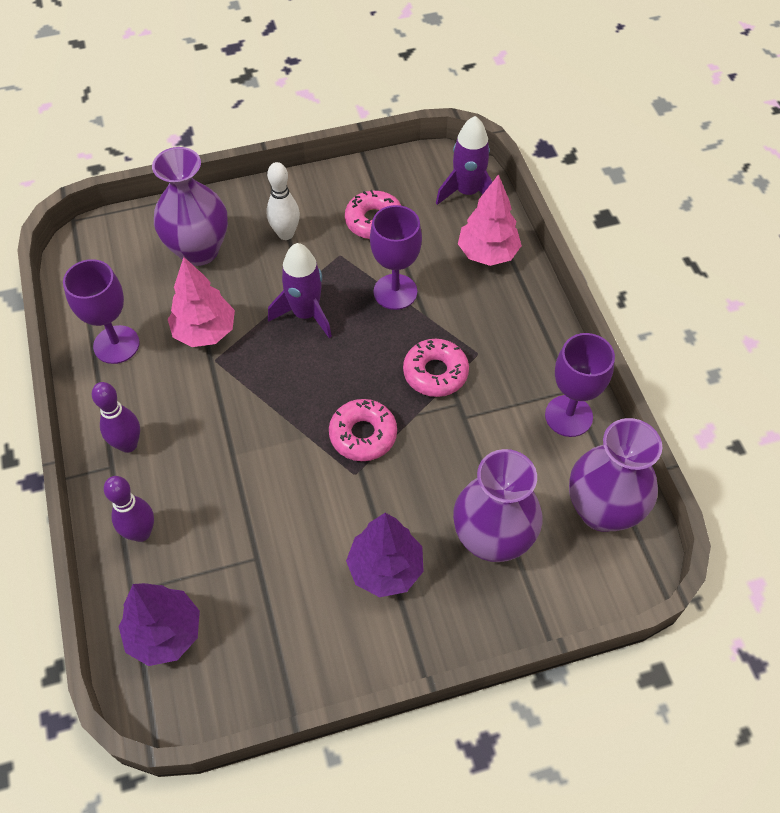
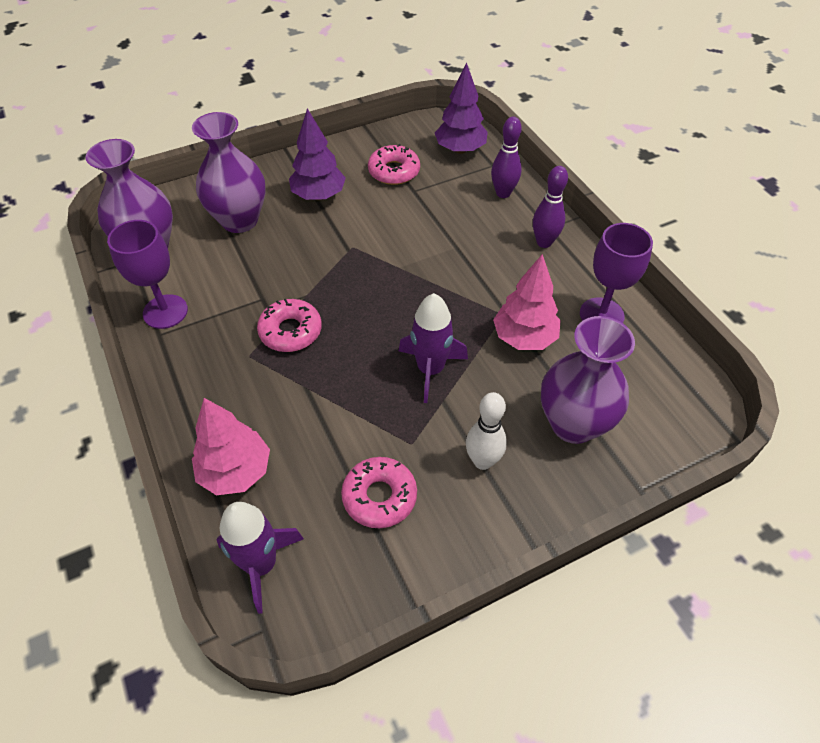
camera: 170 degrees right, 5 degrees down
pink donut [329,399,397,461] -> pink donut moved to [368,144,420,185]
purple goblet [370,205,422,310] -> none

